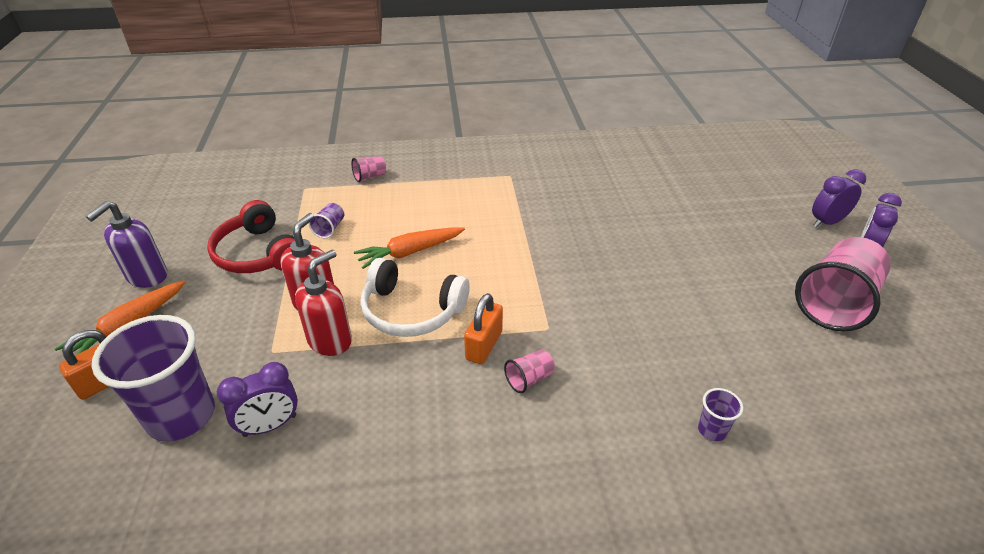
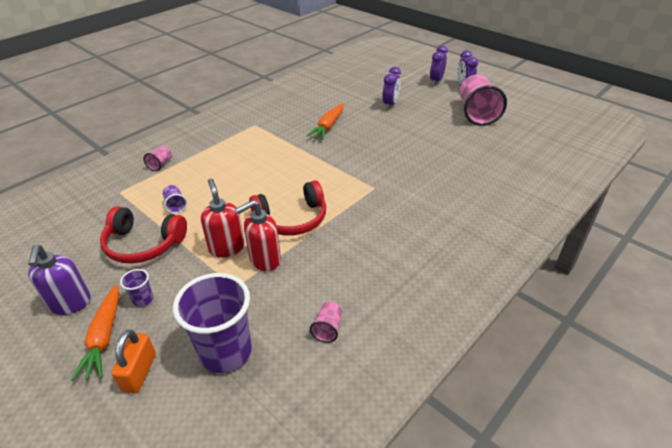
camera: 40 degrees left, 0 degrees up
purple clock [217,362,298,437] -> purple clock moved to [383,67,401,109]
red soap dispenser [295,250,352,356] -> red soap dispenser turned 120 degrees counterclockwise [235,200,281,271]
orange carrot [354,227,465,269] -> orange carrot moved to [307,103,344,140]
white headphones [360,258,470,337] -> red headphones [249,180,326,236]
orange padlock [464,293,503,364] -> none
pink cup [504,349,555,393] -> pink cup moved to [310,302,342,343]
purple cup [698,388,743,442] -> purple cup moved to [120,269,153,307]

